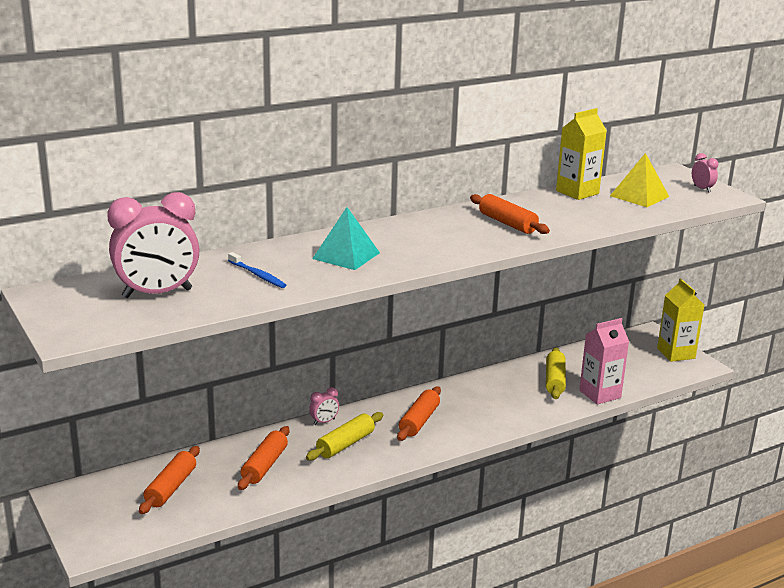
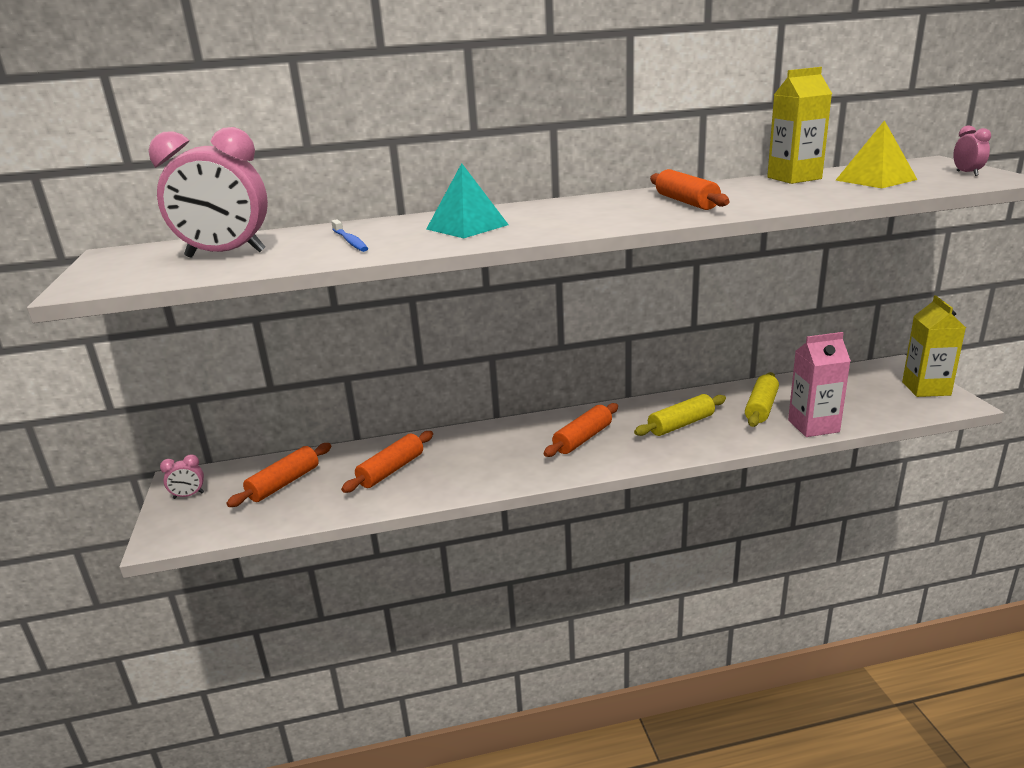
camera: 20 degrees right, 0 degrees up
yellow rolling pin [306,412,383,461] -> yellow rolling pin moved to [634,394,726,436]
pink clock [309,387,339,425] -> pink clock moved to [160,455,204,499]

